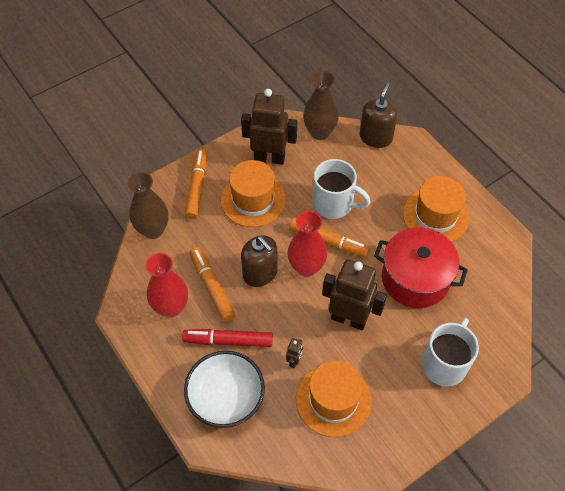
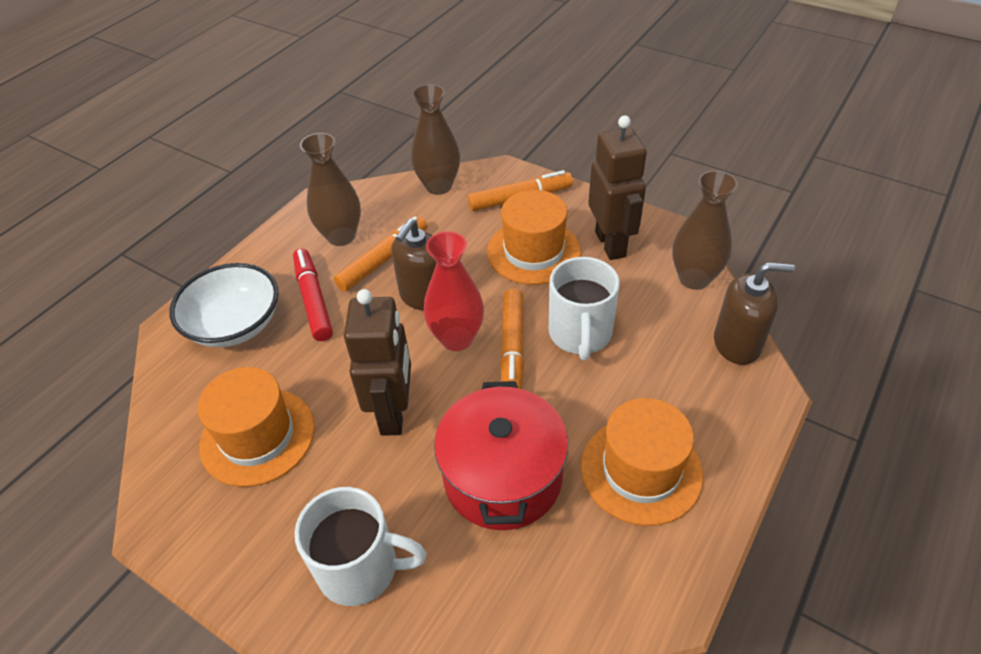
camera: 70 degrees right, 10 degrees down
red vase [145,253,188,317] -> brown vase [300,133,361,246]
brown robot [286,338,303,368] -> none

